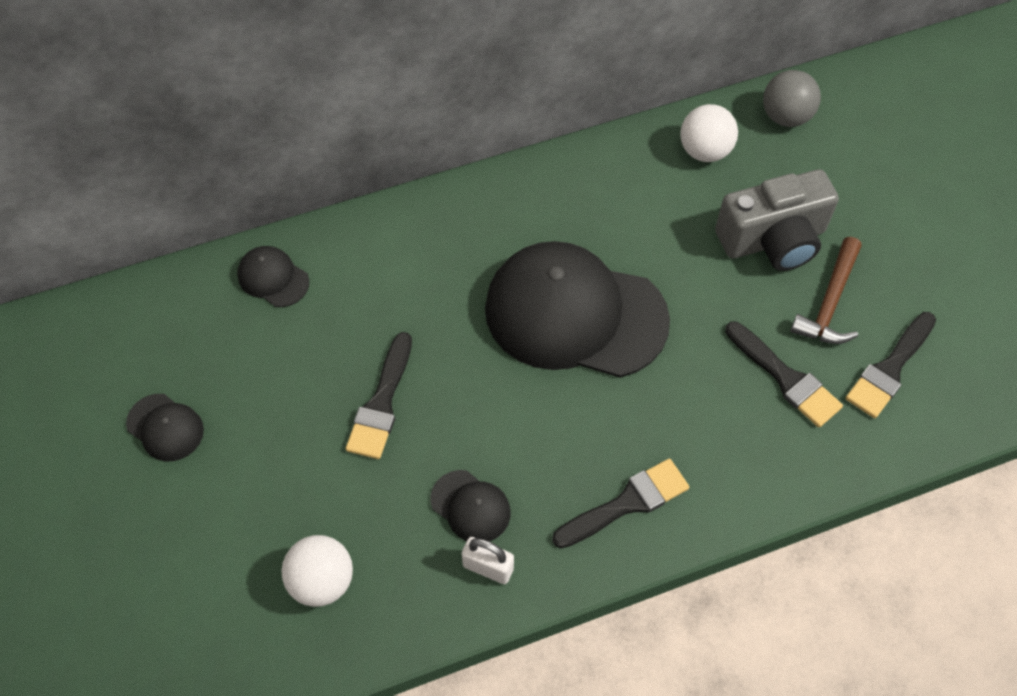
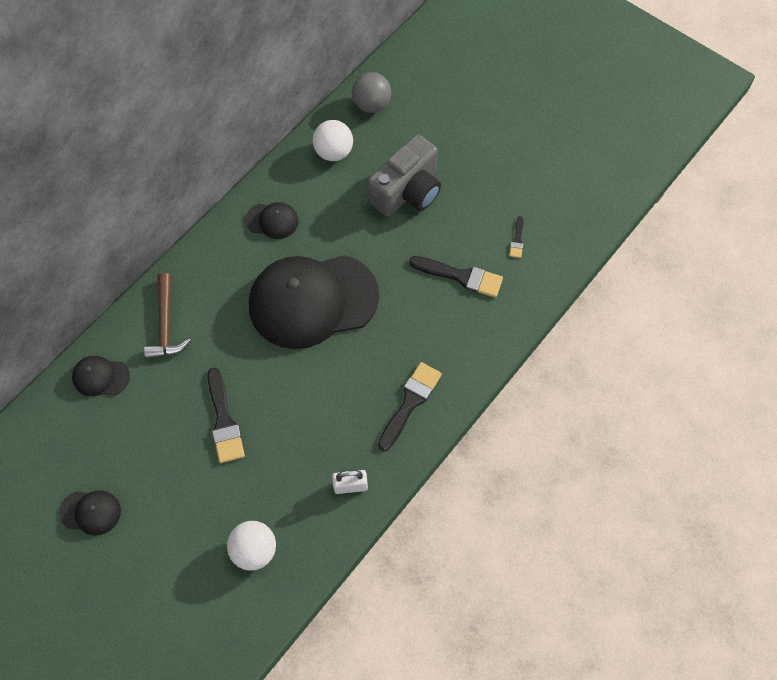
camera: 30 degrees left, 5 degrees up
black cap [430,470,511,542] -> black cap moved to [245,202,299,239]
brown hammer [790,237,862,344] -> brown hammer moved to [144,273,191,359]
black brush [845,312,936,418] -> black brush [509,216,524,258], size x0.51

